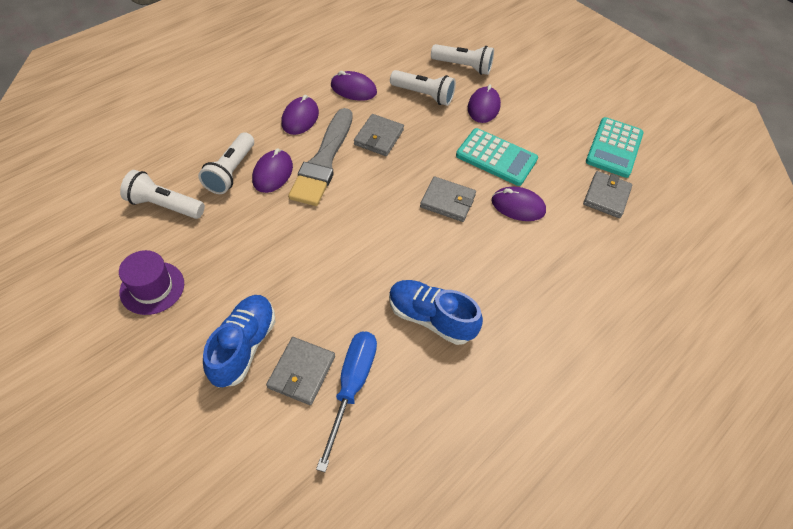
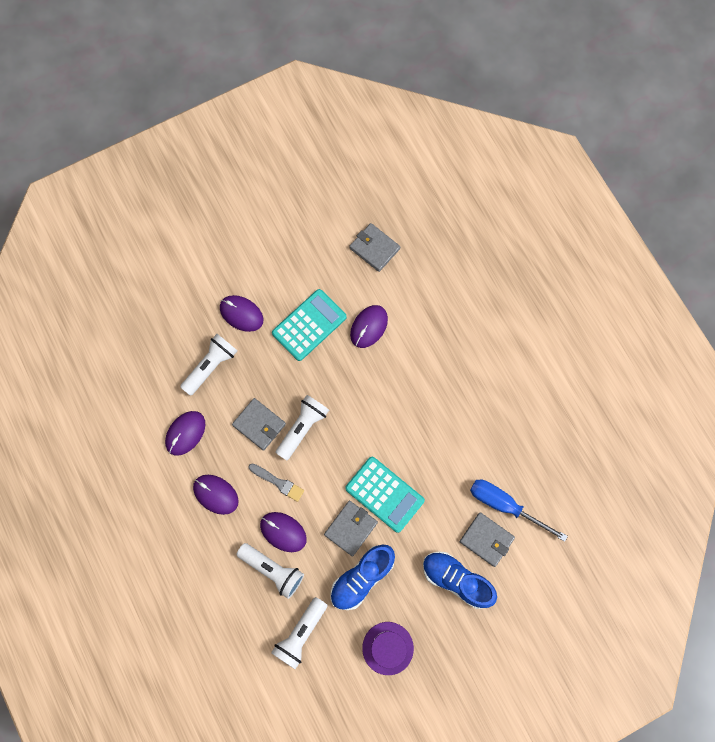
camera: 70 degrees left, 20 degrees up
grey brush [288,108,353,206] -> grey brush [248,463,304,502], size x0.48
blue shoe [389,280,483,345] -> blue shoe moved to [330,544,395,610]
grey wallet [420,176,476,222] -> grey wallet moved to [324,501,378,556]
white flashlight [431,44,494,75] -> white flashlight moved to [275,395,329,460]
turquoise calculator [586,117,644,178] -> turquoise calculator moved to [345,457,425,533]

